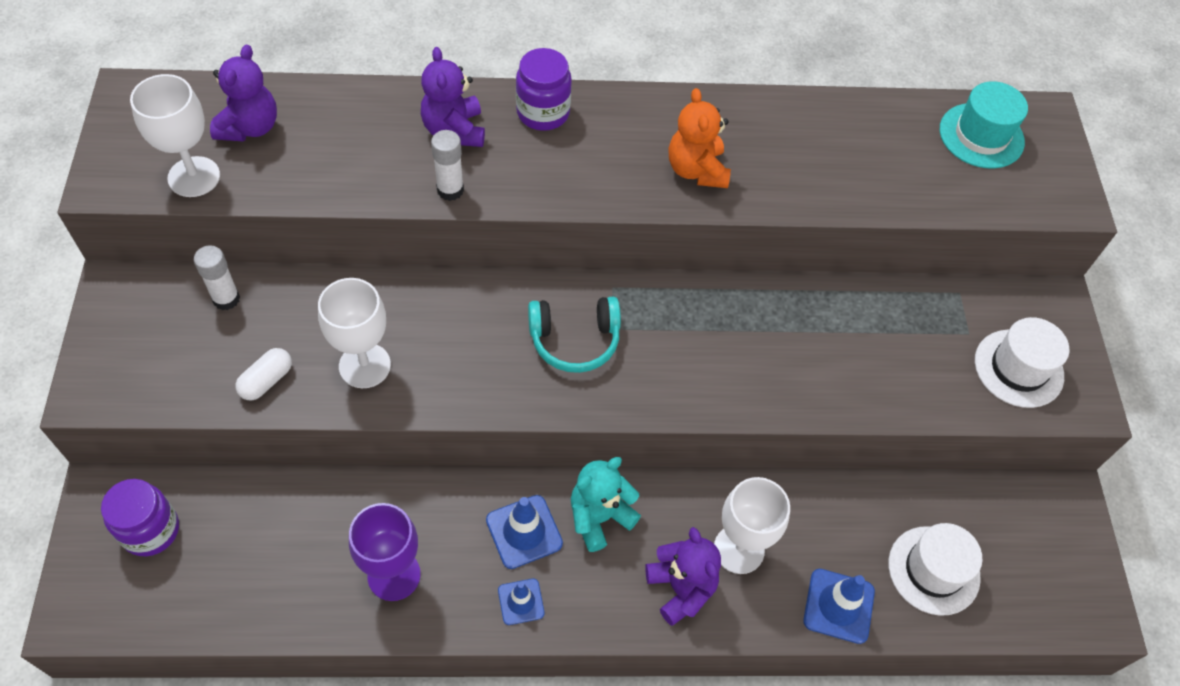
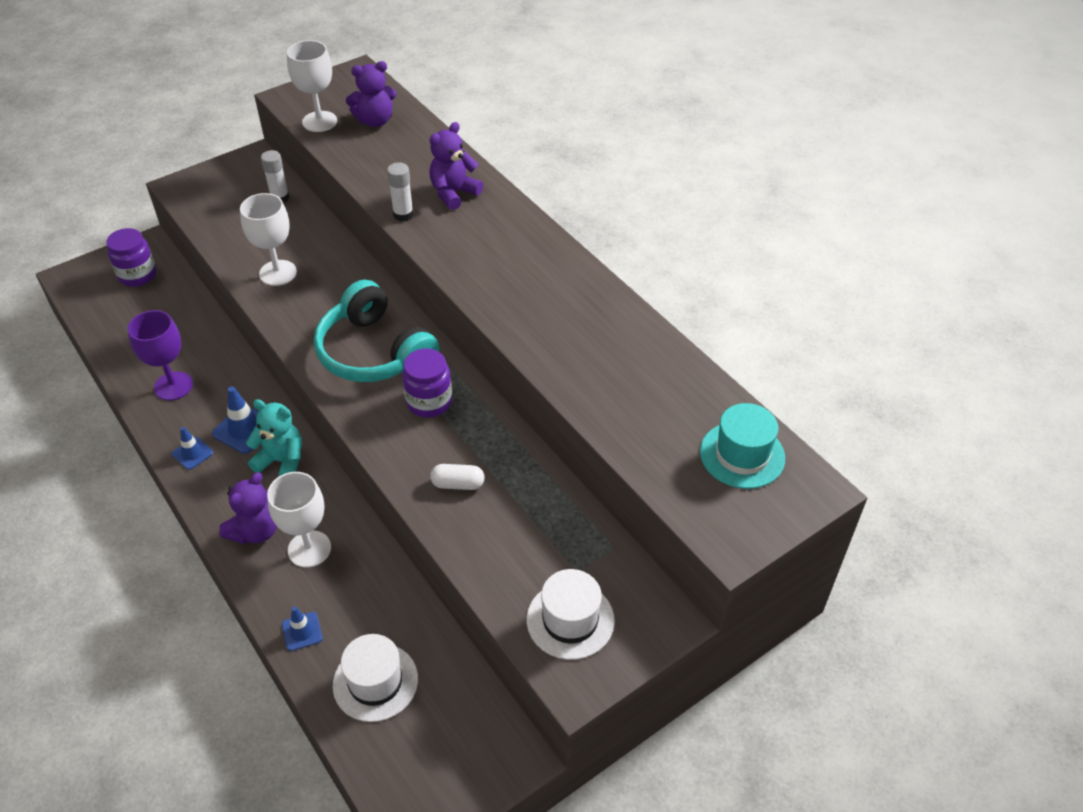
camera: 60 degrees right, 10 degrees down
white capsule [235,348,292,400] -> white capsule moved to [430,464,485,490]
purple jar [516,48,572,131] -> purple jar moved to [402,349,452,418]
turquoise headphones [528,297,621,373] -> turquoise headphones [314,280,440,382], size x1.58
orange teddy bear [669,88,731,188] -> none
blue traffic cone [803,569,875,644] -> blue traffic cone [282,606,323,651], size x0.64

